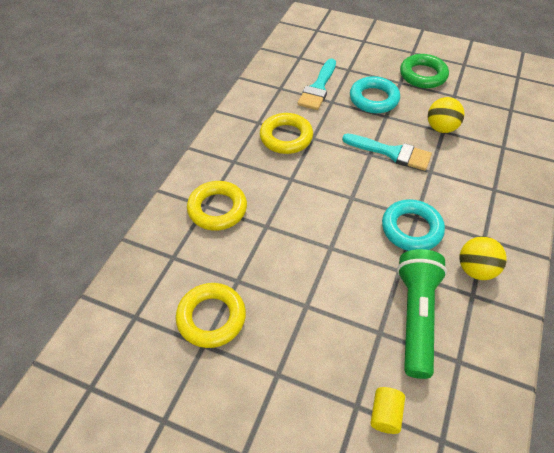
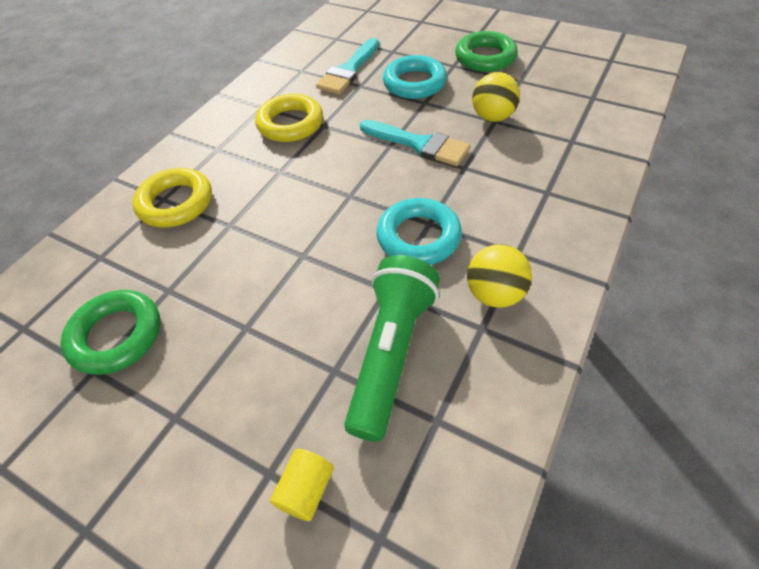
camera: 10 degrees right, 0 degrees up
yellow ring [176,283,246,348] -> green ring [60,290,161,375]

